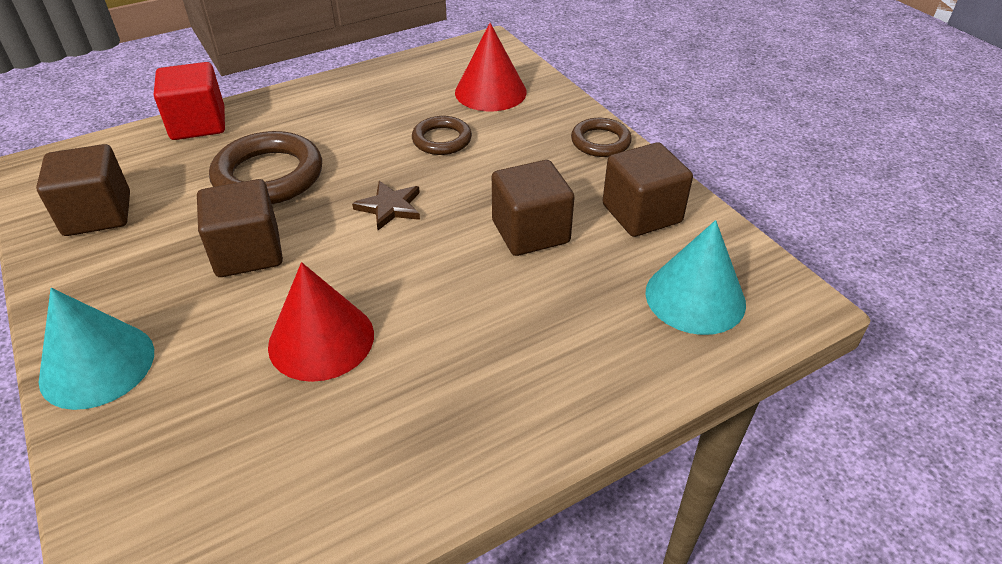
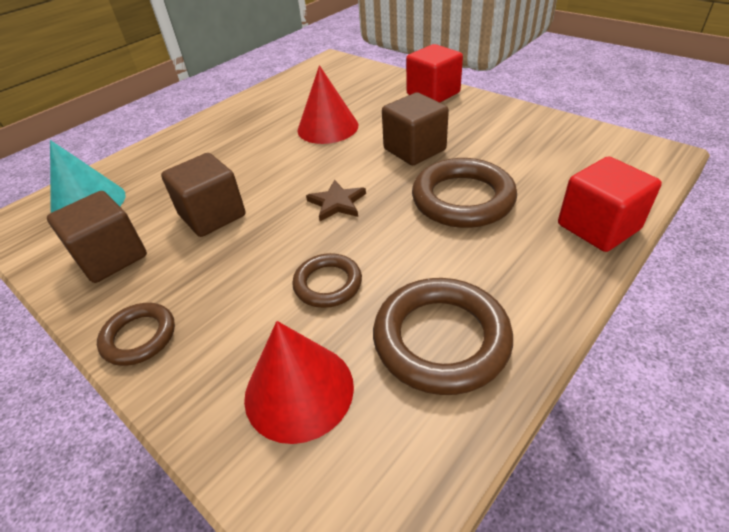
camera: 165 degrees right, 0 degrees up
brown cube [36,144,130,236] -> none
turquoise cone [39,288,154,410] -> red cube [406,44,463,102]
none -> brown ring [373,278,513,395]

